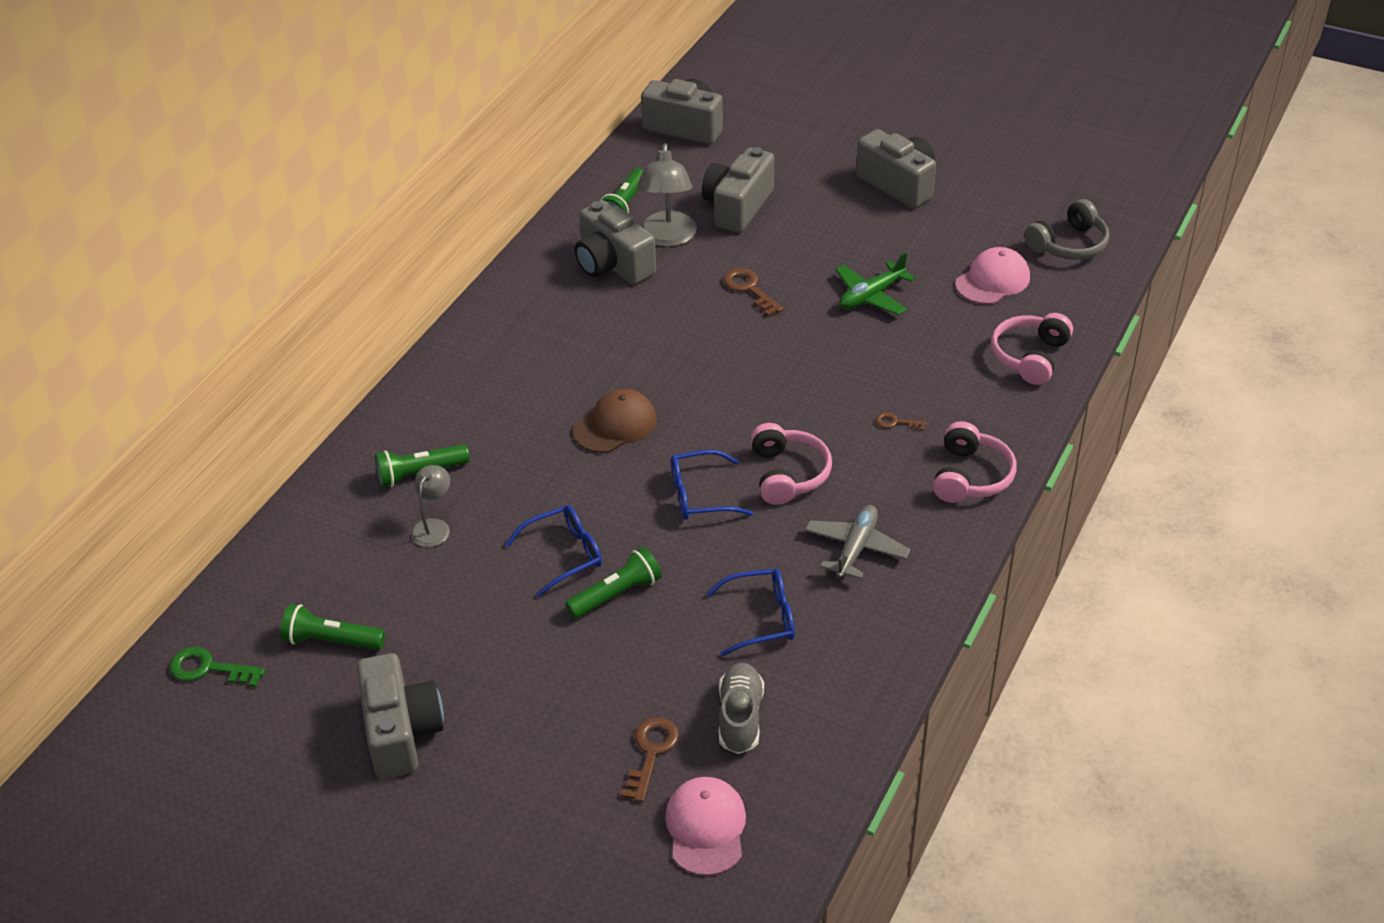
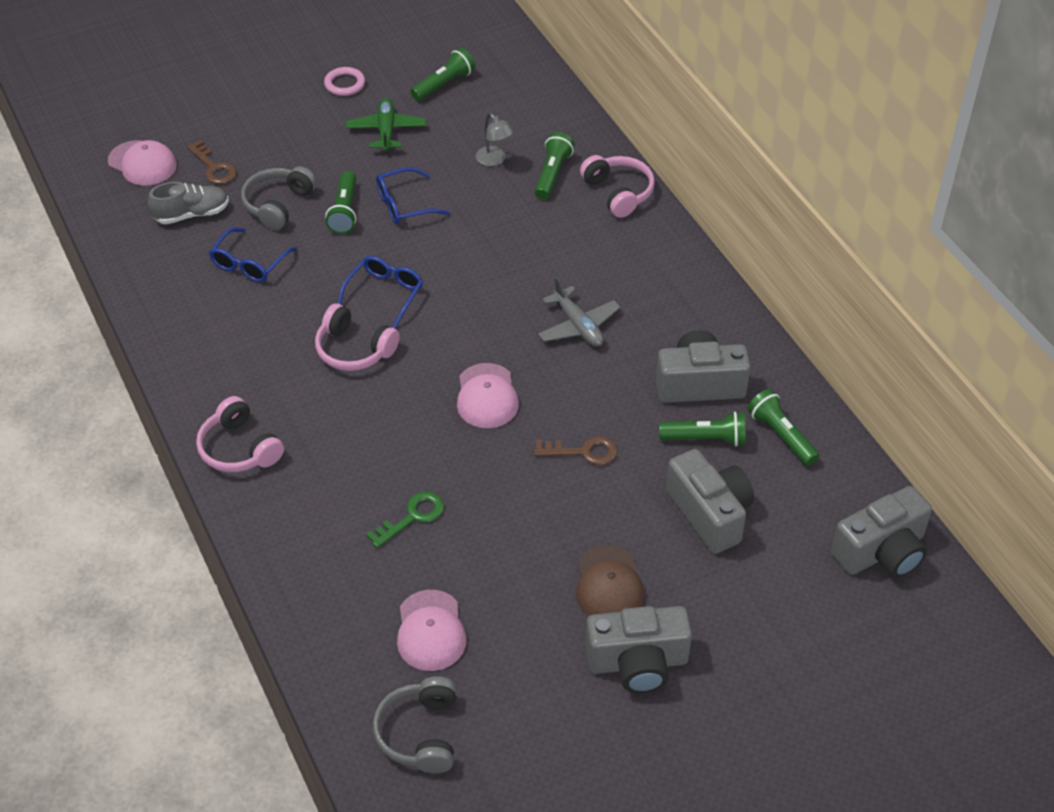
camera: 125 degrees right, 5 degrees up
green key [169,647,265,687] -> green key moved to [366,492,444,548]
grey camera [357,653,444,779] -> pink ring [324,67,365,96]
blue glasses [505,505,602,597] -> blue glasses turned 60 degrees clockwise [376,167,450,224]
brown cap [573,389,657,453] -> brown cap moved to [576,545,644,616]
grey lamp [637,143,697,247] -> green flashlight [659,412,746,446]
grey shoe [719,663,764,754] -> grey shoe turned 60 degrees counterclockwise [148,182,229,224]
grey plane [805,505,910,579] -> grey plane moved to [538,277,620,347]
green plane [836,252,915,315] -> green plane moved to [346,98,426,153]
brown key [876,412,926,431] -> none
pink headphones [991,313,1073,385] -> pink headphones moved to [580,155,655,218]
none -> grey headphones [241,166,317,230]
none -> pink cap [457,363,519,428]

